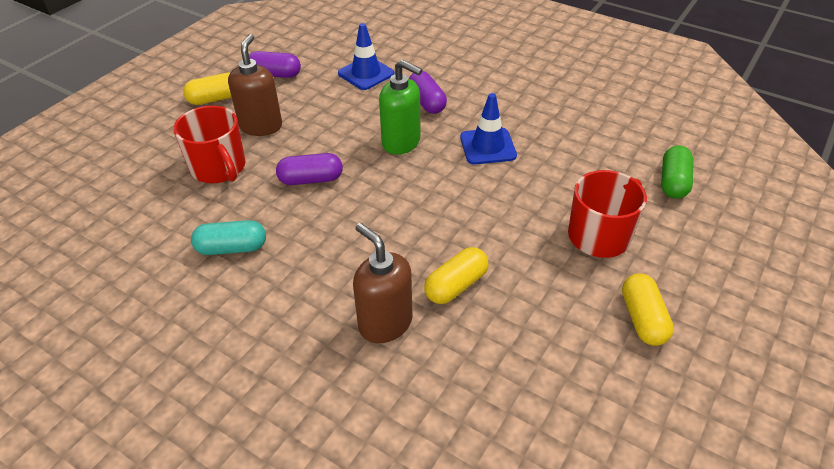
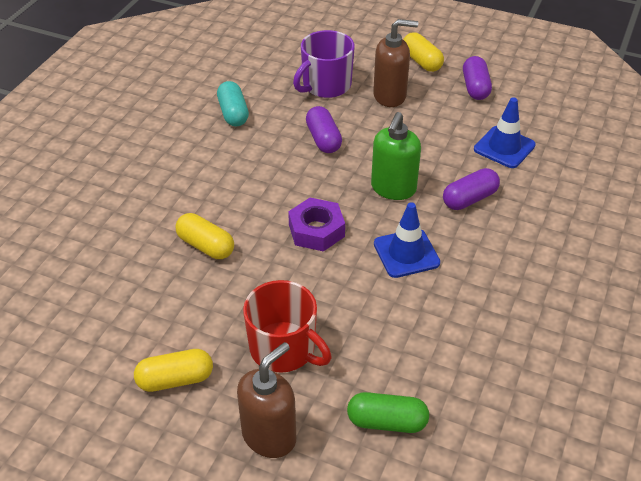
camera: 80 degrees right, 0 degrees up
red mug [173,106,246,183] -> purple mug [293,30,355,98]
brown soap dispenser [353,223,413,343] -> brown soap dispenser moved to [237,342,296,458]
none -> purple nut [288,198,345,252]

